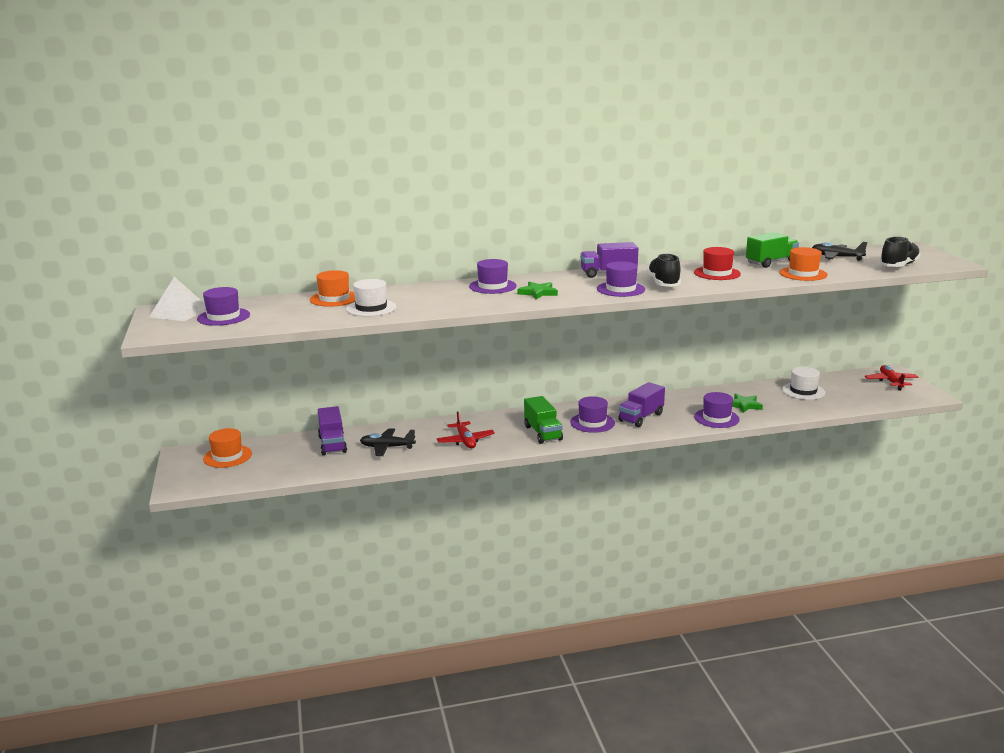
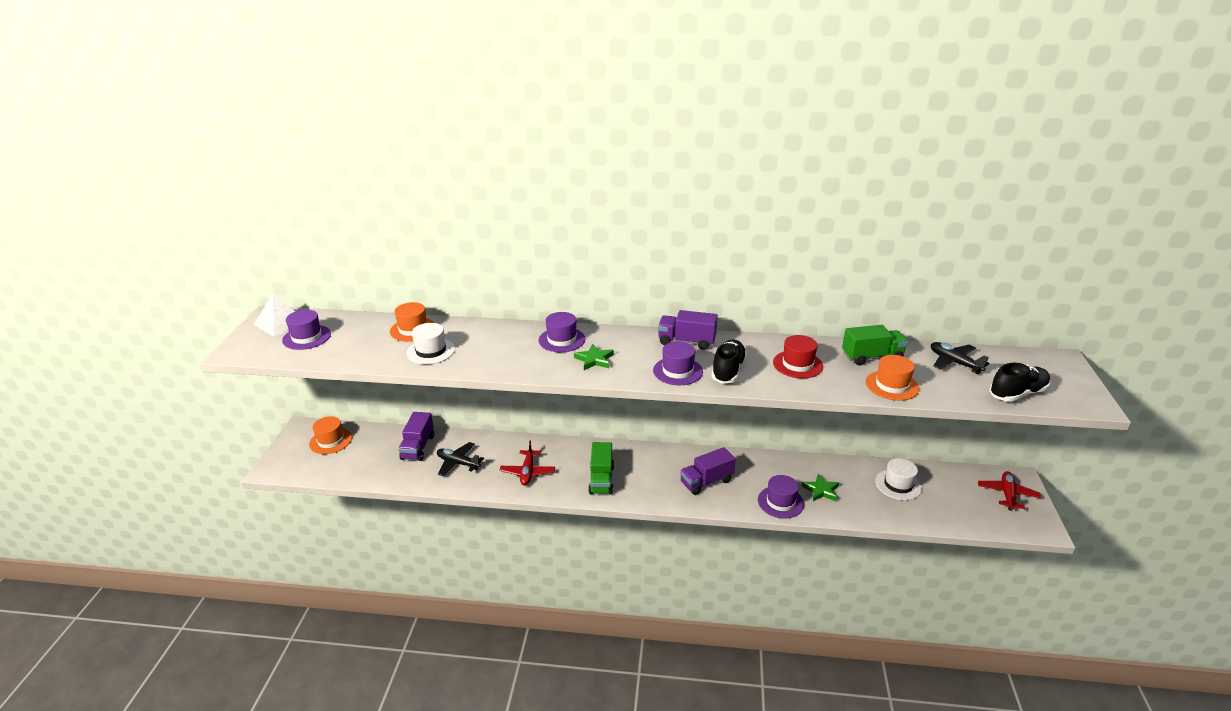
camera: 20 degrees right, 10 degrees up
purple hat [570,396,615,433] -> none

